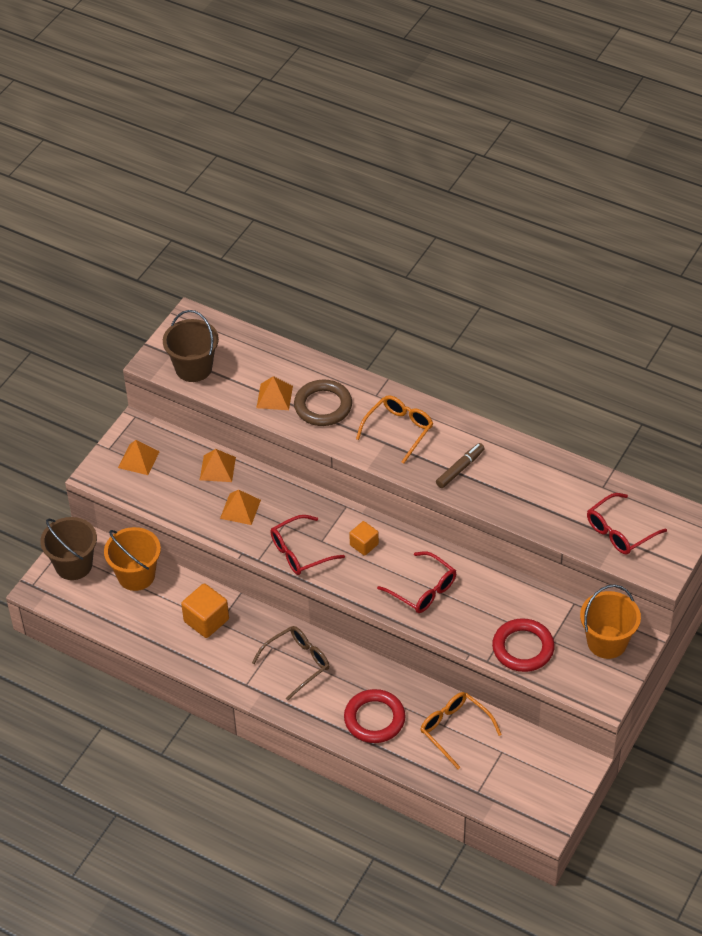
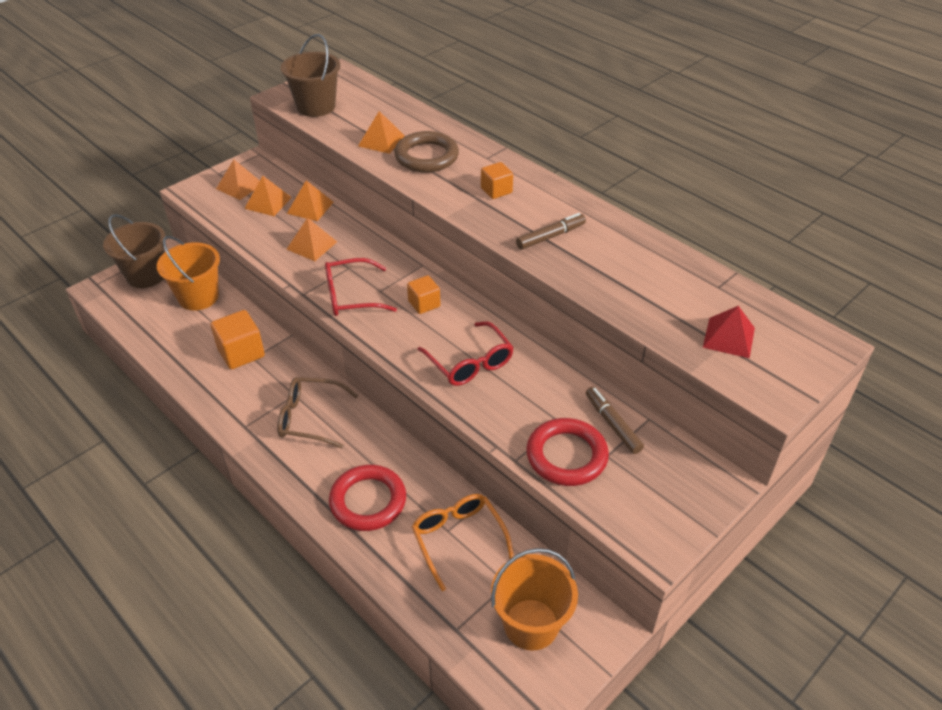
camera: 15 degrees right, 5 degrees down
brown glasses [252,626,329,700] -> brown glasses turned 150 degrees counterclockwise [277,377,358,448]
orange glasses [356,395,433,464] -> orange cube [481,162,513,199]
orange bucket [580,584,641,659] -> orange bucket moved to [491,548,578,651]
red glasses [587,493,667,555] -> red pyramid [703,306,755,358]
none -> orange pyramid [244,176,292,216]
none -> brown marker [586,387,644,454]

